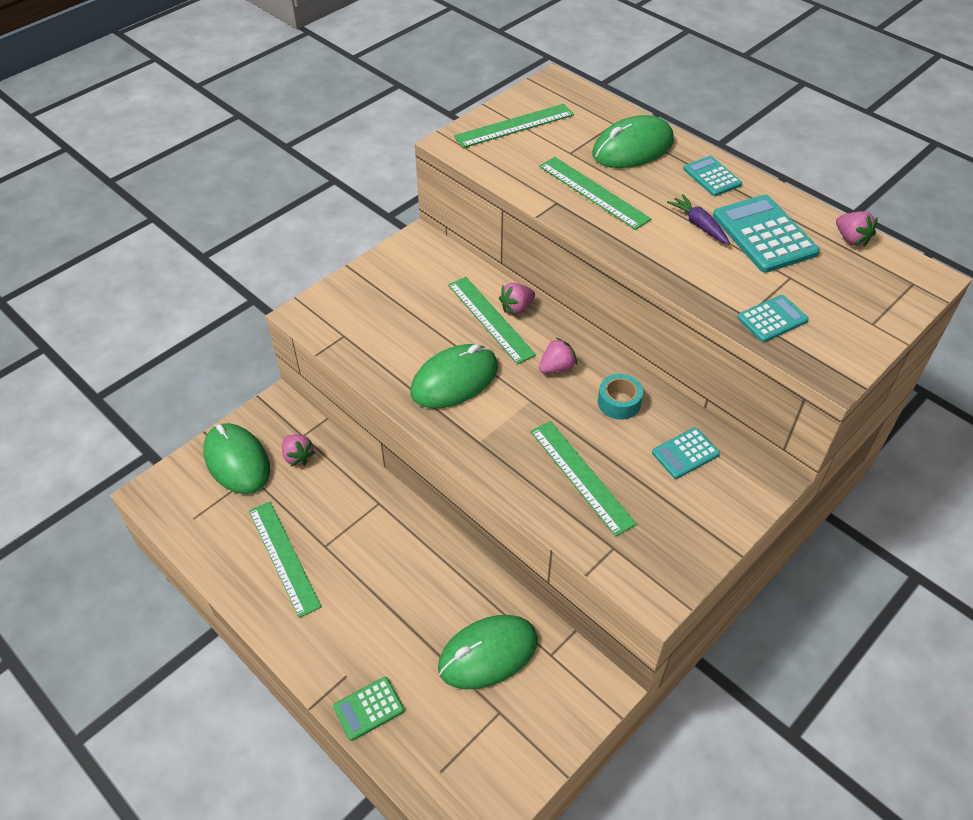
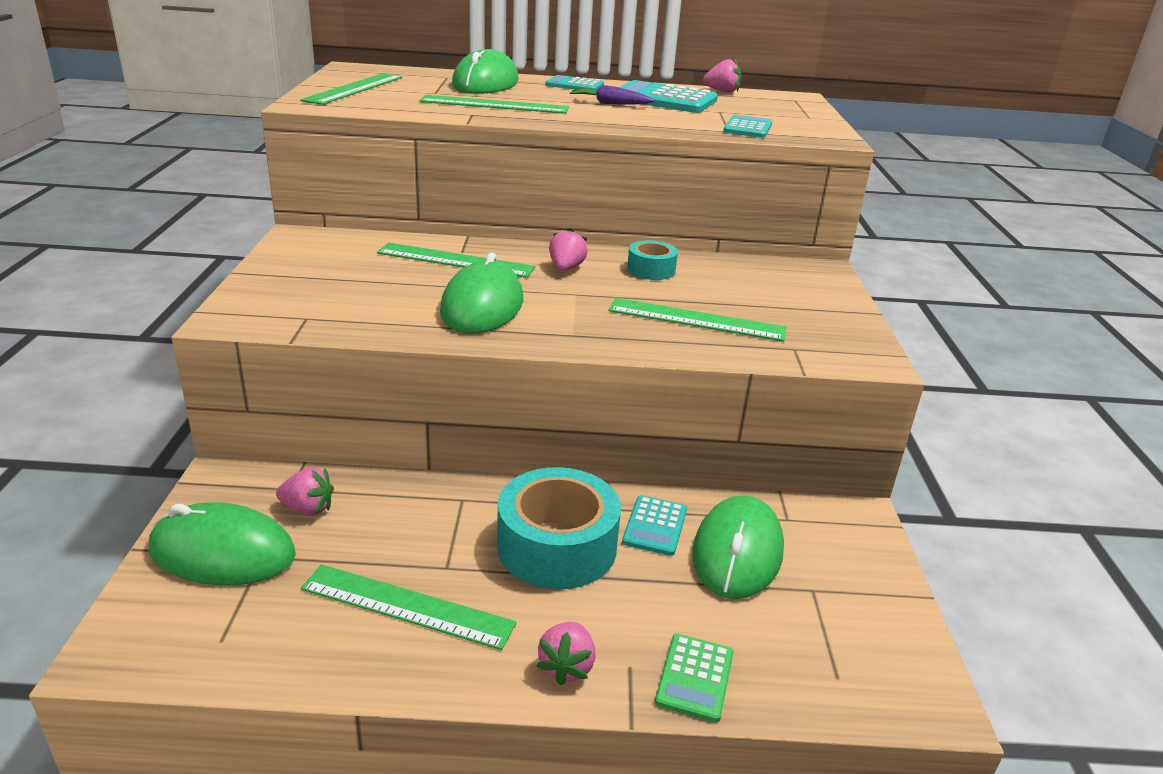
camera: 45 degrees left, 20 degrees down
pink strawberry [499,283,535,315] -> pink strawberry moved to [537,622,596,686]
turquoise calculator [652,427,720,479] -> turquoise calculator moved to [622,495,687,556]
none -> turquoise tape [497,467,621,589]

